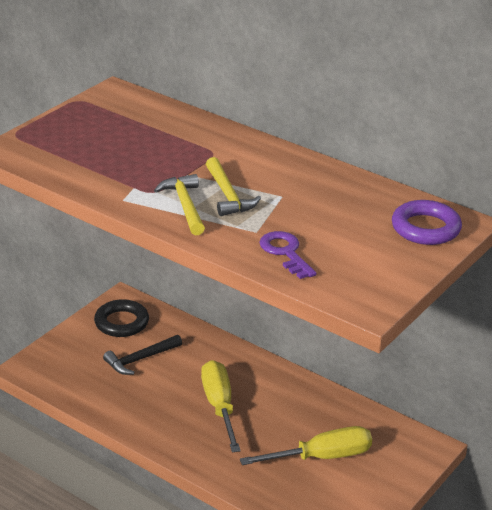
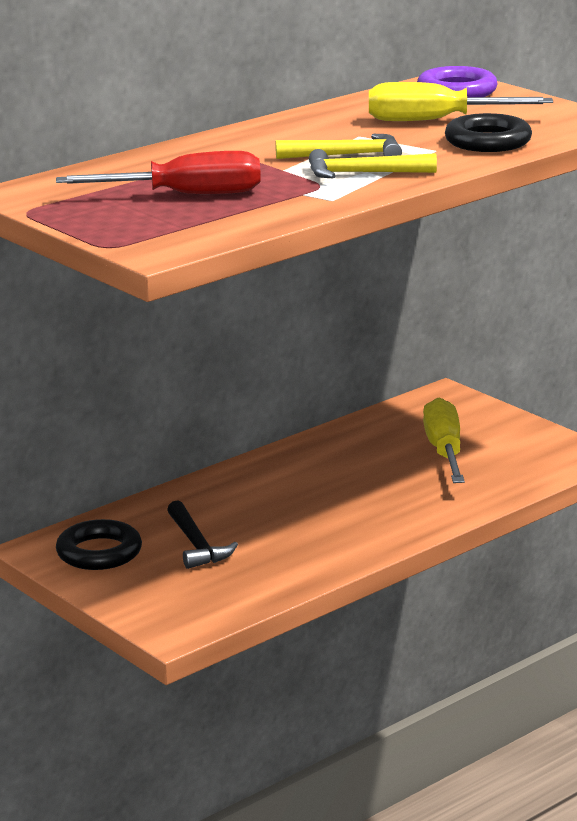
camera: 75 degrees left, 10 degrees down
yellow screwdriver [201,360,241,452] -> yellow screwdriver moved to [369,82,553,121]
purple key [259,231,317,279] -> black ring [445,113,532,152]
none -> red screwdriver [56,151,261,194]

